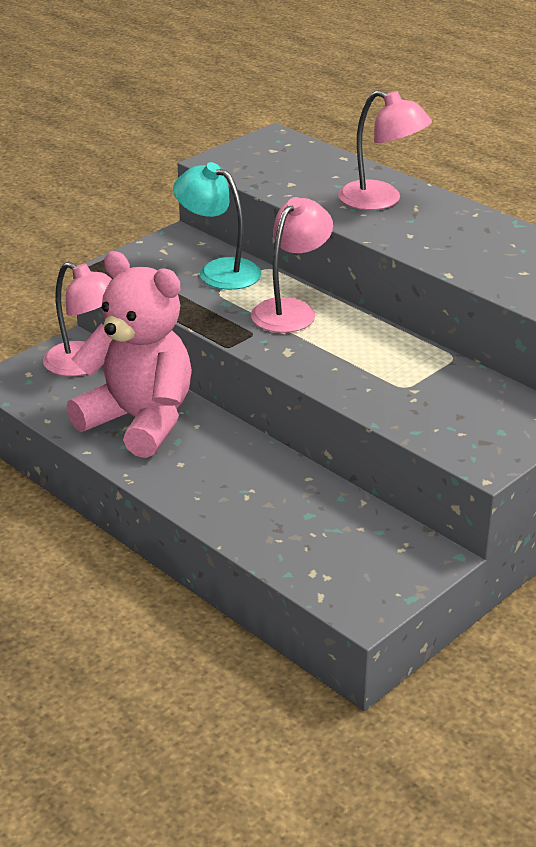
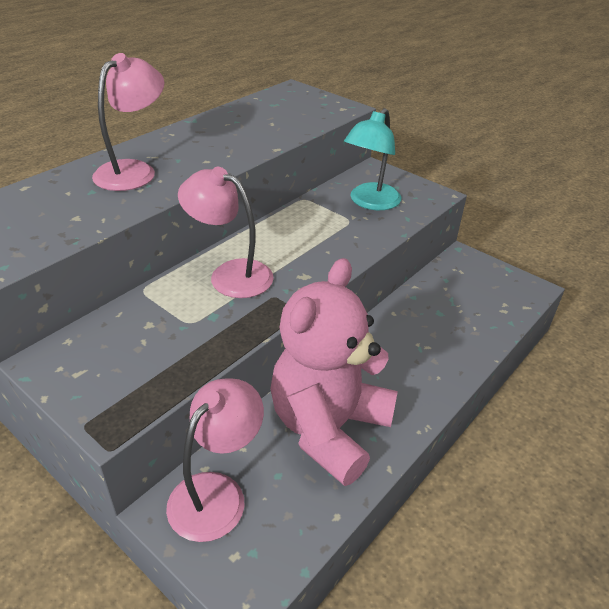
camera: 95 degrees left, 5 degrees up
turquoise lamp [173,162,261,290] -> turquoise lamp moved to [344,108,401,210]

